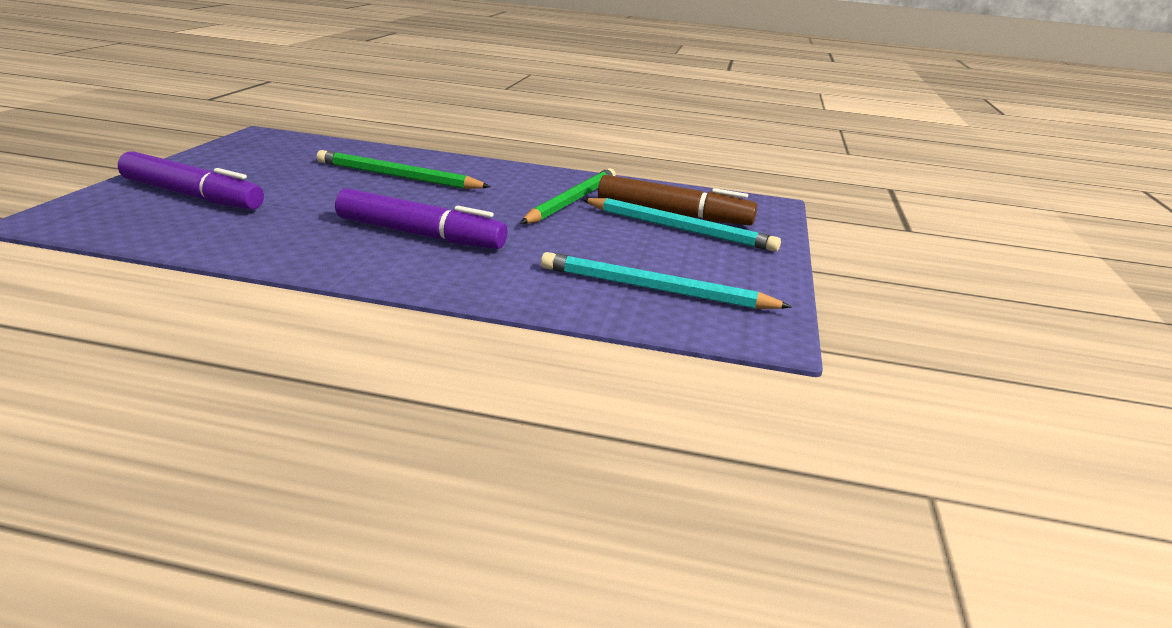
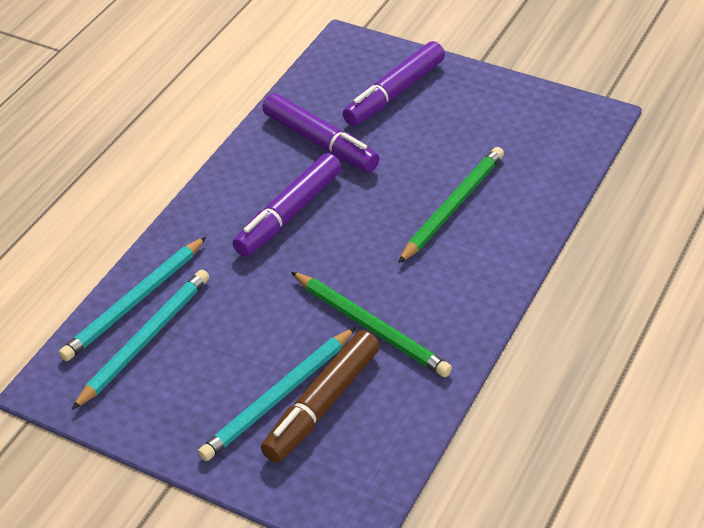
camera: 110 degrees right, 20 degrees up
none -> turquoise pencil [59,237,206,361]
none -> purple marker [262,93,380,172]

